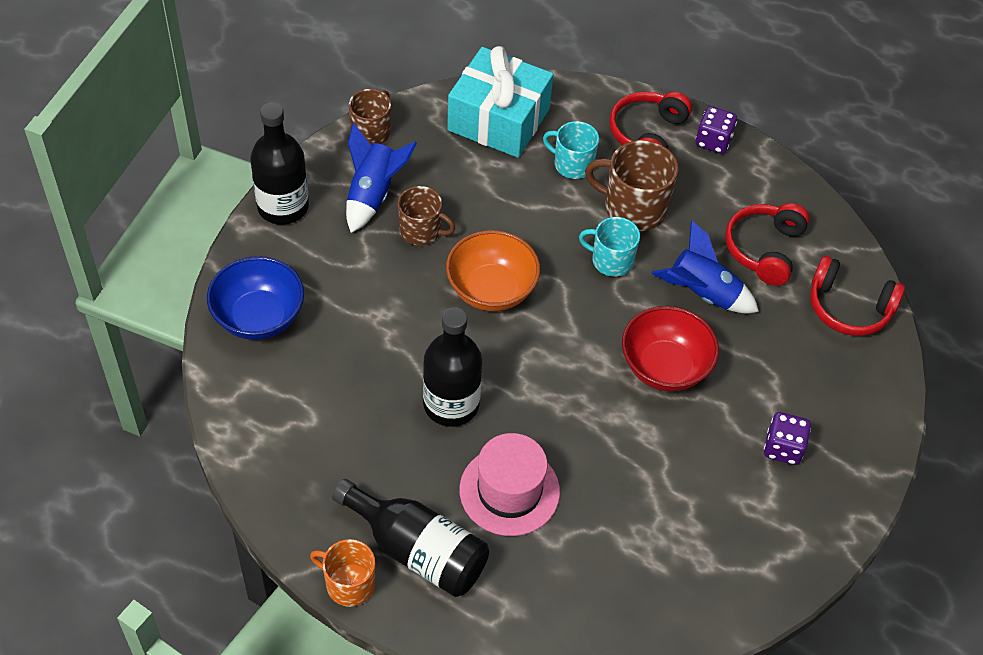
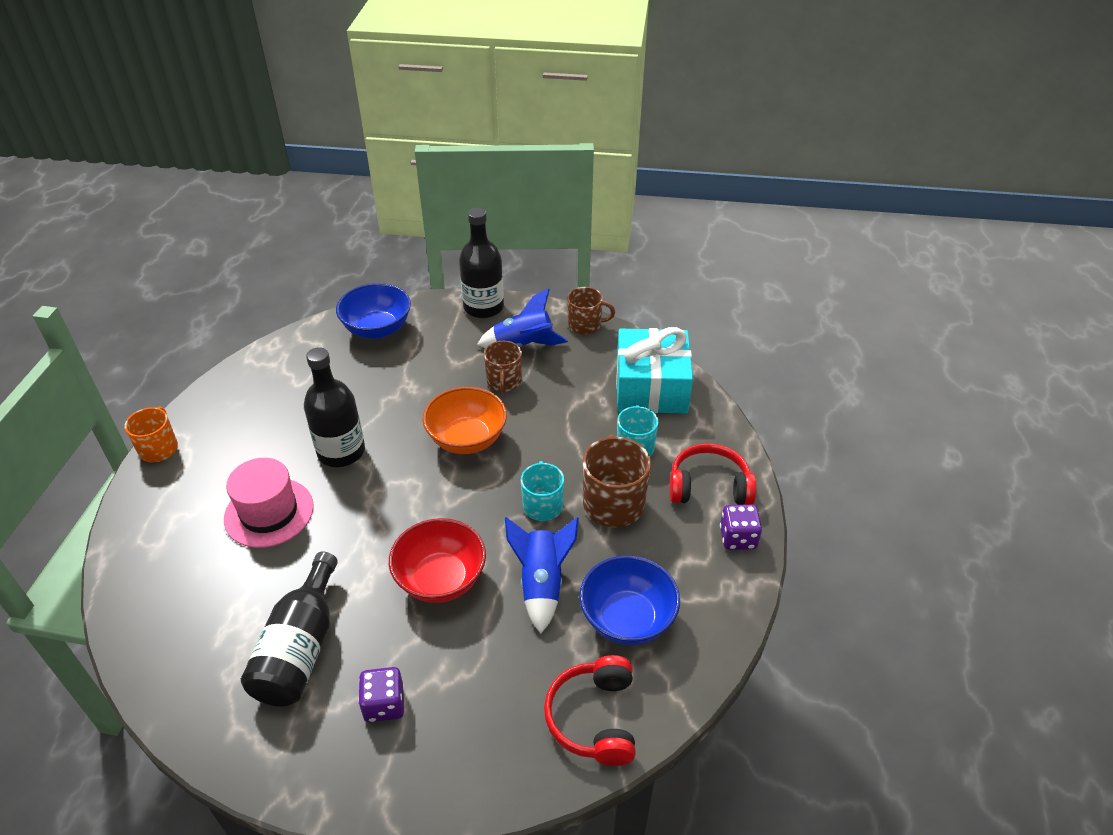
camera: 70 degrees right, 10 degrees down
black bottle [332,479,489,597] -> black bottle moved to [241,552,338,706]
red headphones [725,203,810,286] -> blue bowl [579,555,680,645]

